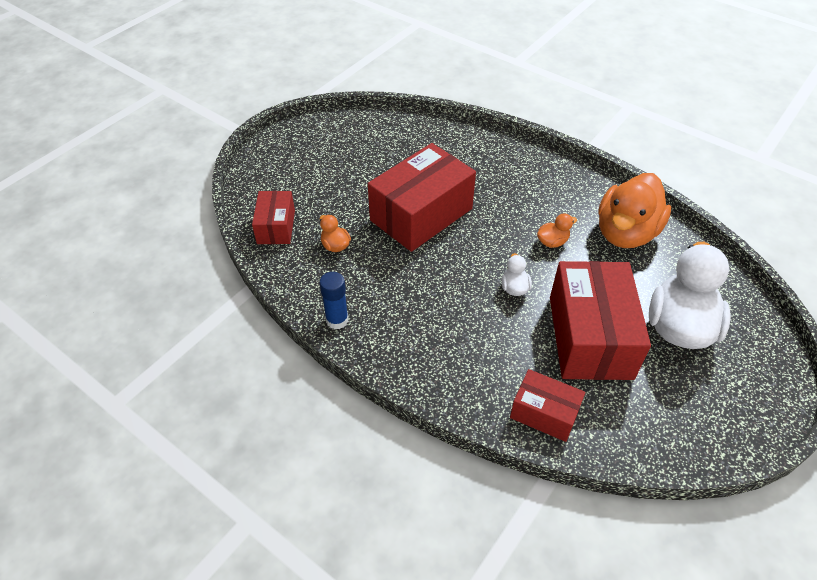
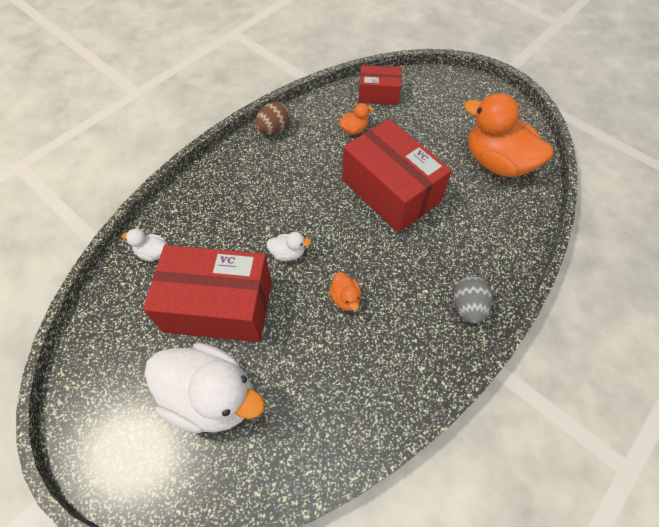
camera: 95 degrees right, 10 degrees up
blue glue stick [319,272,348,329] -> brown egg [255,101,291,135]
red box [510,369,585,442] -> white duck [122,228,166,262]
orange duck [598,173,671,248] -> orange duck moved to [464,93,553,177]
none -> grey egg [453,276,492,323]

